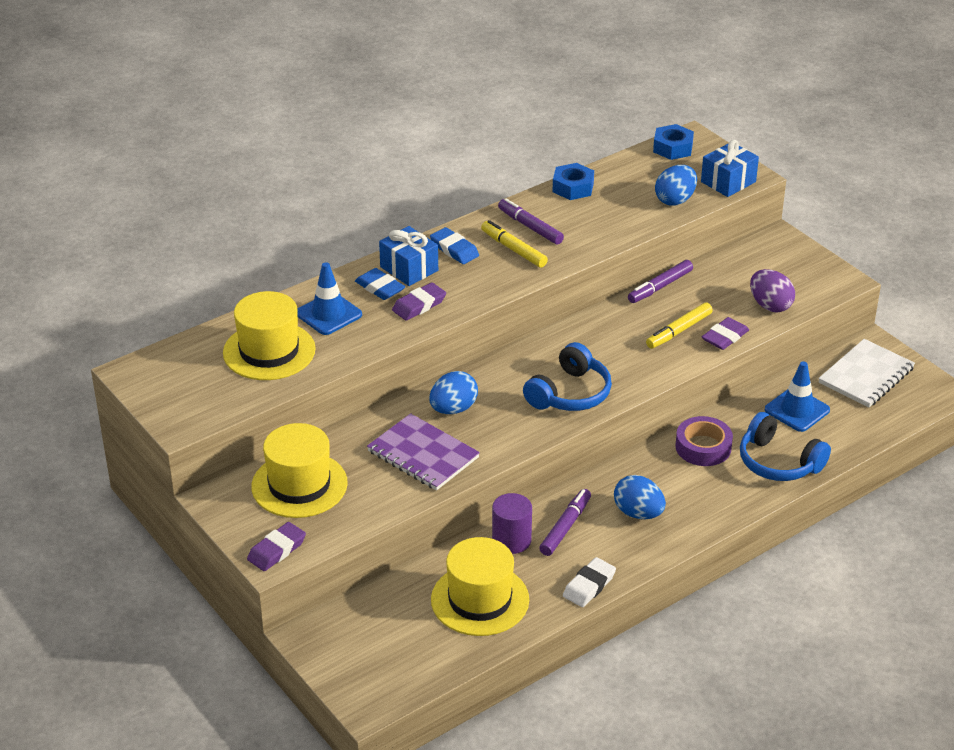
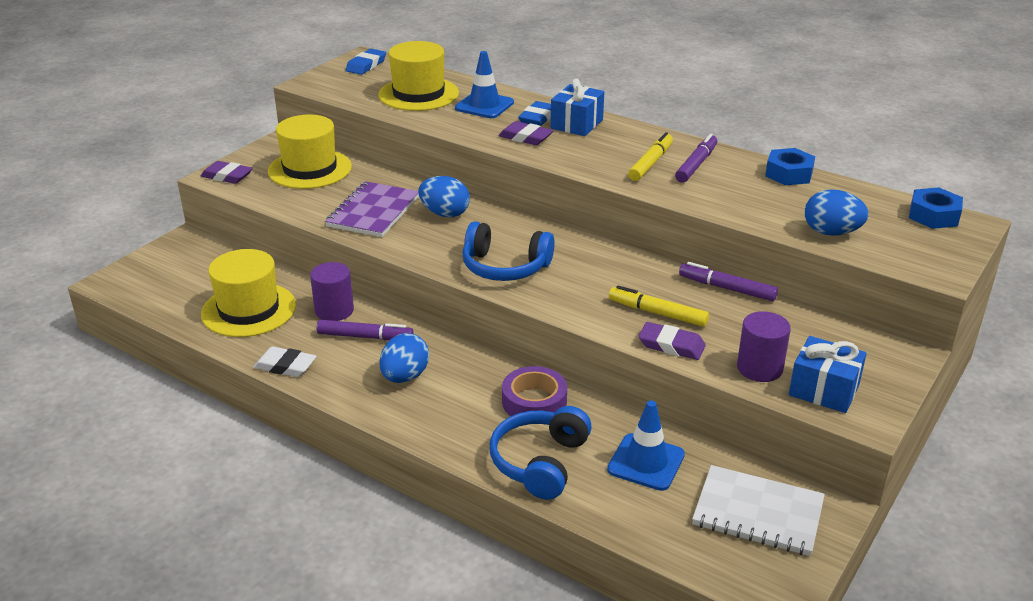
camera: 70 degrees right, 5 degrees down
blue eraser [430,227,479,264] -> blue eraser moved to [346,49,386,75]
blue gift [701,140,759,197] -> blue gift moved to [789,336,867,413]
purple egg [750,269,795,312] -> purple cylinder [737,311,791,382]

